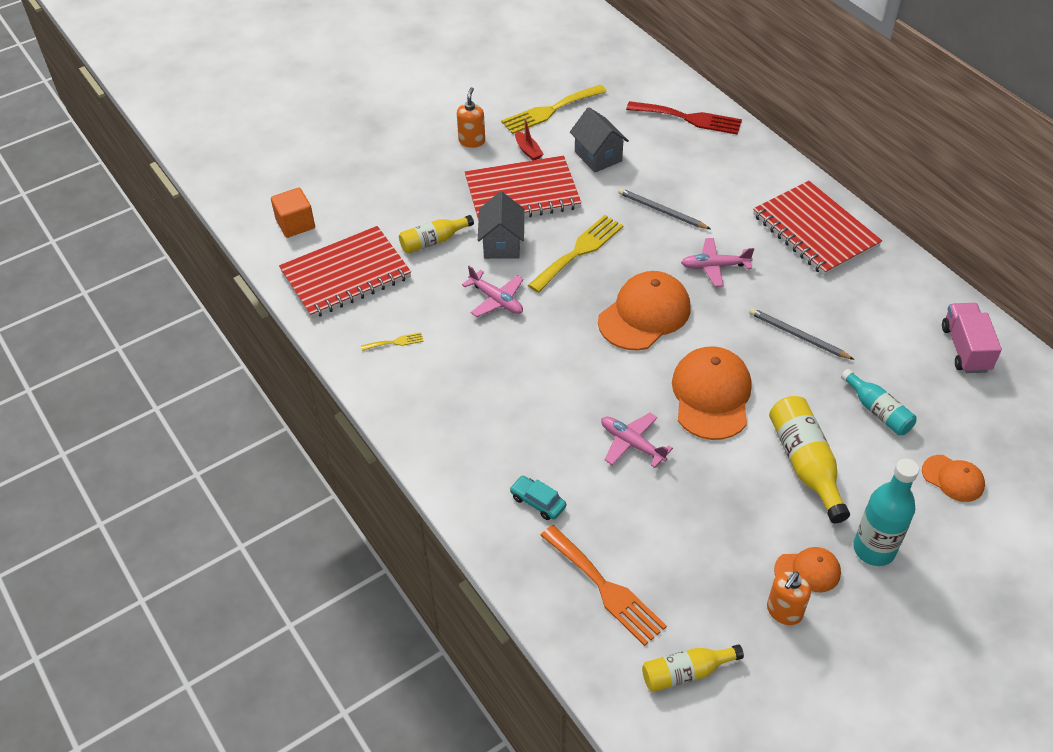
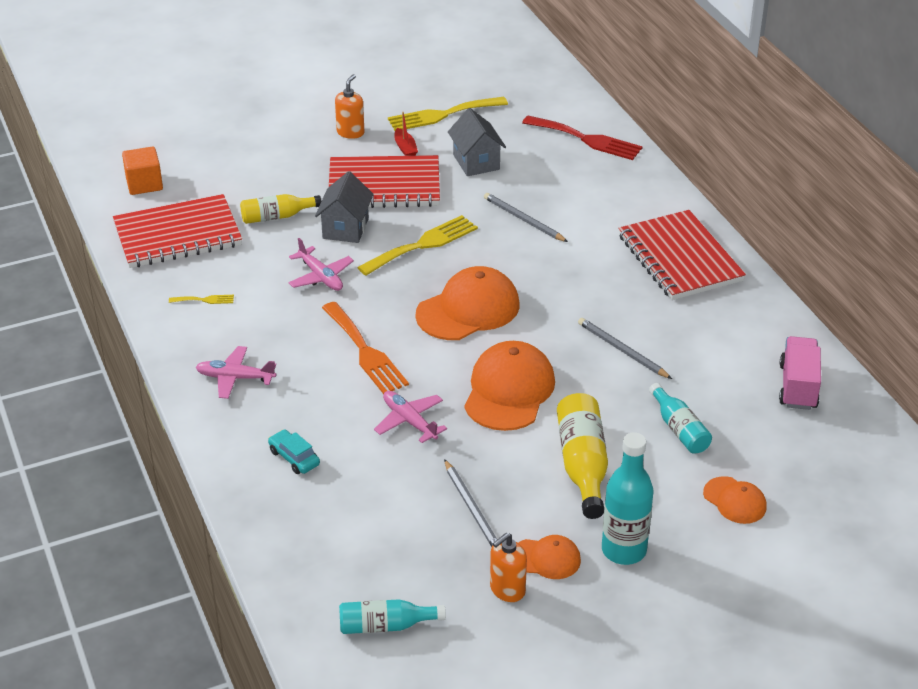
camera: 10 degrees right, 10 degrees down
orange fork [540,525,667,646] -> orange fork moved to [322,302,409,394]
yellow bottle [642,644,744,692] -> turquoise bottle [339,599,446,634]
pink plane [681,238,754,287] -> pink plane moved to [196,346,276,399]
none -> grey pencil [444,459,497,547]

